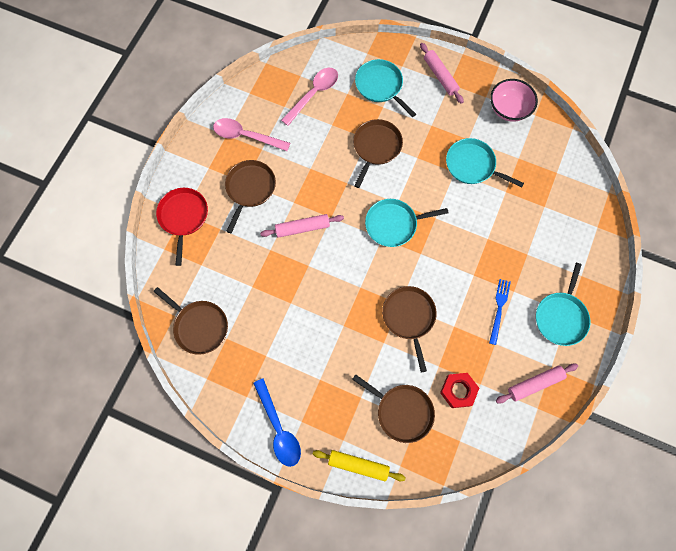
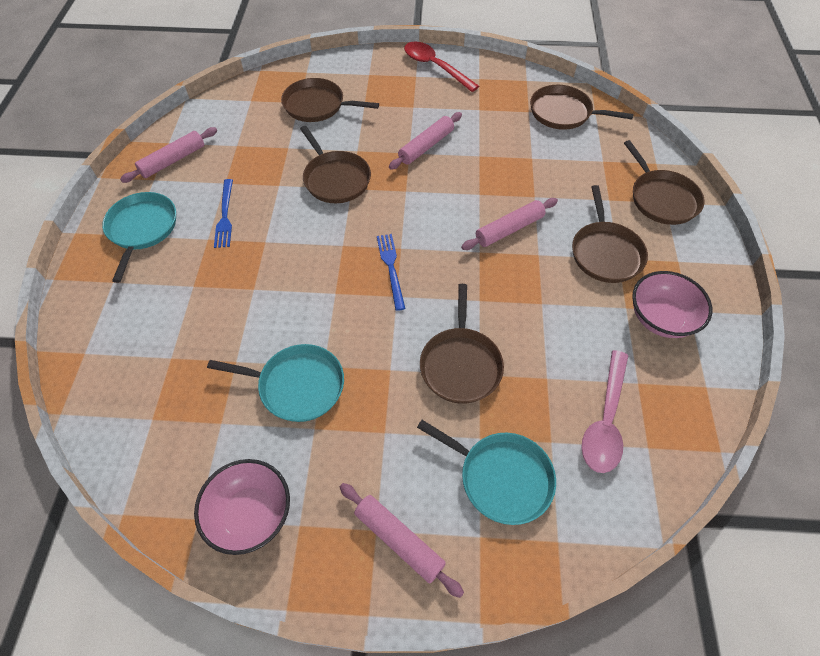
camera: 160 degrees right, 15 degrees down
red pan [156,188,208,266] -> brown pan [624,140,705,225]
pink spoon [213,118,290,151] -> pink bowl [632,271,712,338]
blue spoon [253,378,301,467] -> red spoon [404,42,479,92]
yellow rolling pin [313,450,406,481] -> none
turquoise pan [365,199,449,247] -> blue fork [377,234,406,311]
red nut [440,373,479,408] -> none
none -> pink rolling pin [389,112,462,170]

